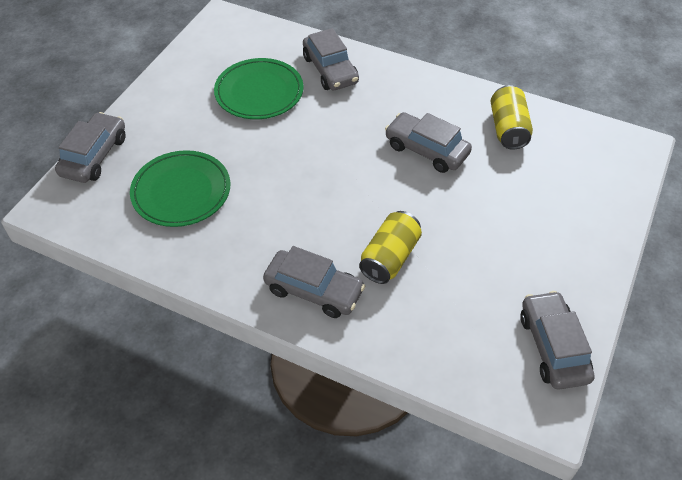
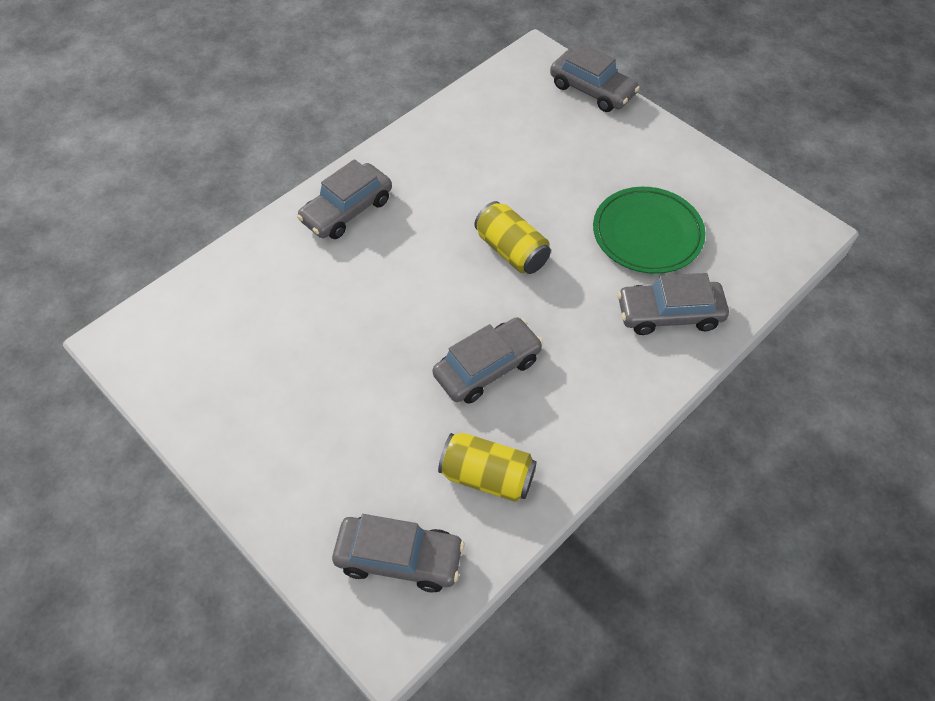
camera: 110 degrees right, 5 degrees up
green plate [130,150,230,227] -> none
yellow can [359,211,422,284] -> yellow can moved to [474,201,551,274]
grey car [520,291,595,390] -> grey car moved to [332,514,464,593]

